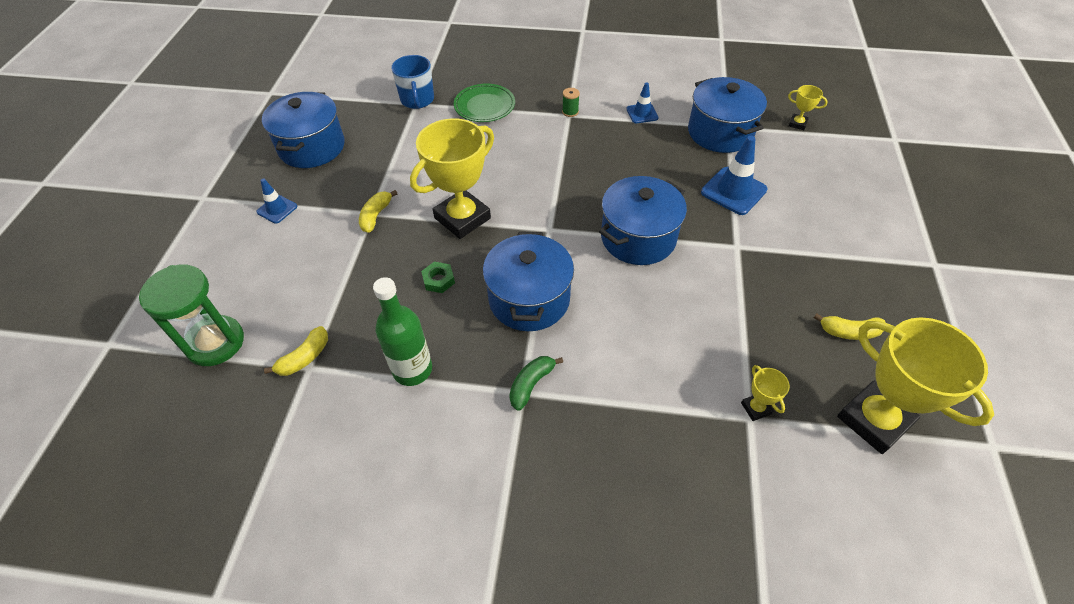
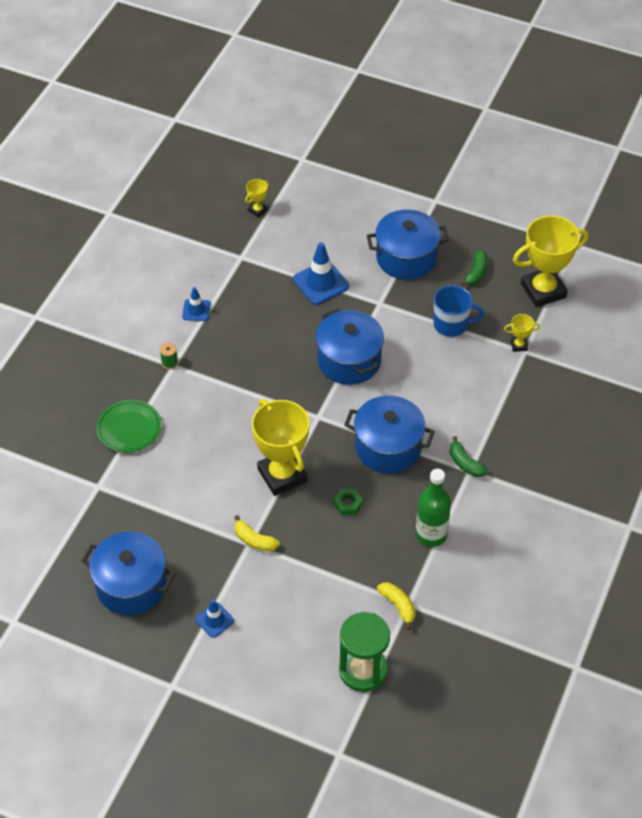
camera: 75 degrees left, 0 degrees up
blue mug [391,55,434,109] -> blue mug moved to [433,285,484,337]
blue pot [688,77,767,153] -> blue pot moved to [367,209,449,280]
yellow banana [814,313,886,340] -> green banana [460,250,487,286]

